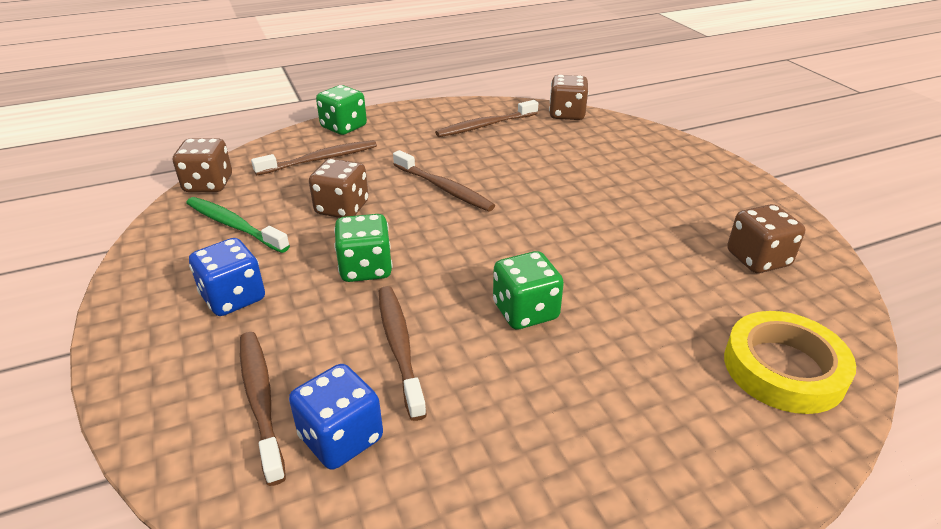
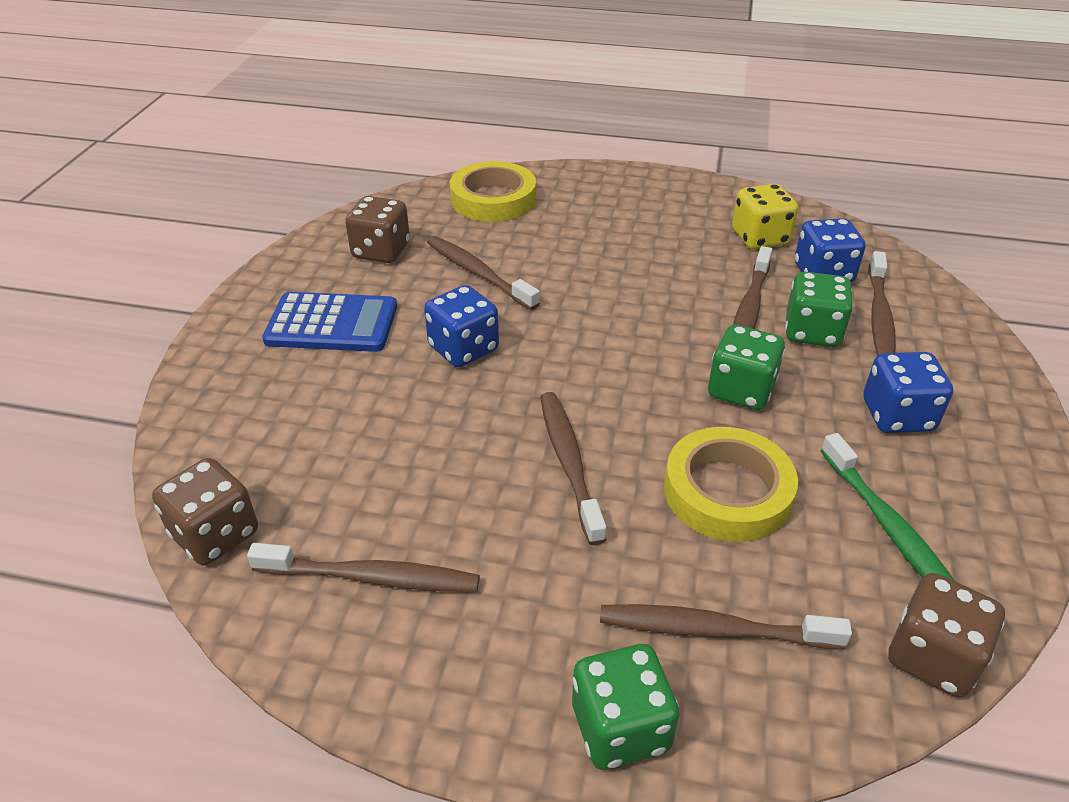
camera: 145 degrees left, 5 degrees up
brown dice [309,158,369,218] -> yellow tape [664,427,798,542]
green dice [493,251,564,329] -> green dice moved to [785,272,853,347]
none -> blue calculator [262,292,397,352]
none -> blue dice [424,285,499,367]
none -> brown toothbrush [427,236,540,310]
none -> yellow dice [732,184,798,249]

